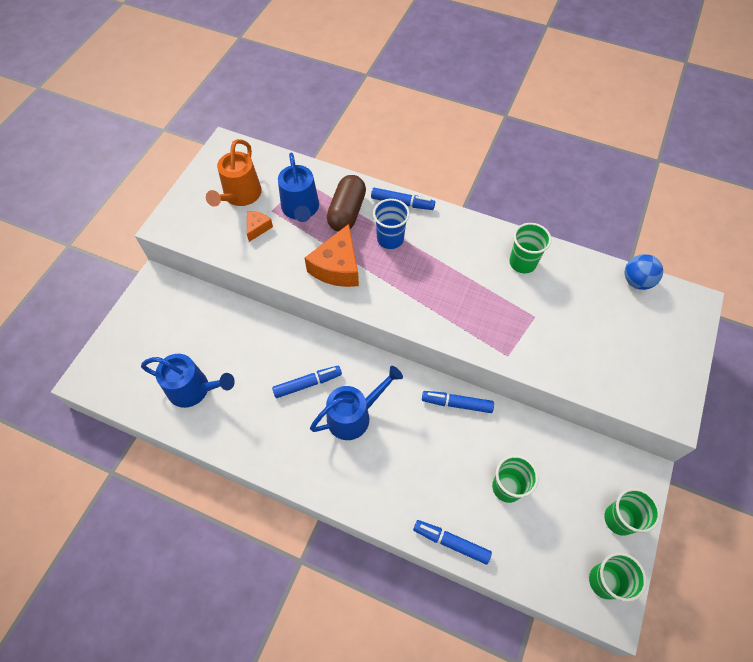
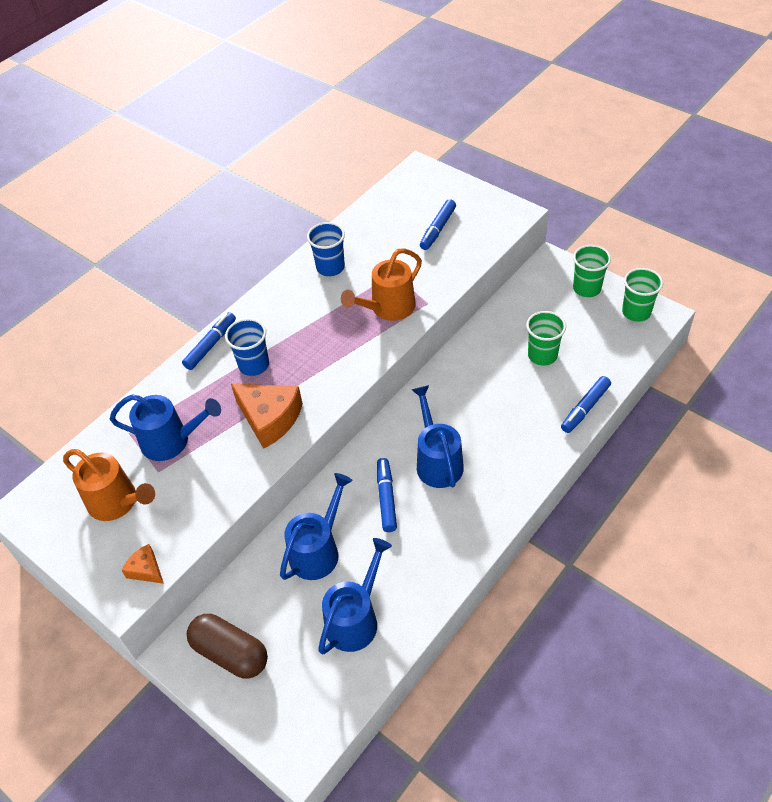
camera: 70 degrees left, 10 degrees down
orange cheese [247,211,273,242] -> orange cheese moved to [122,544,164,584]
brown capsule [327,175,366,232] -> brown capsule moved to [187,614,268,679]
blue marker [422,391,494,413] -> blue marker moved to [420,199,456,250]
green cup [509,223,552,273] -> blue cup [307,222,345,276]
blue ball [625,254,663,290] -> none
none -> blue watering can [280,473,353,580]
none -> orange watering can [341,248,422,321]

